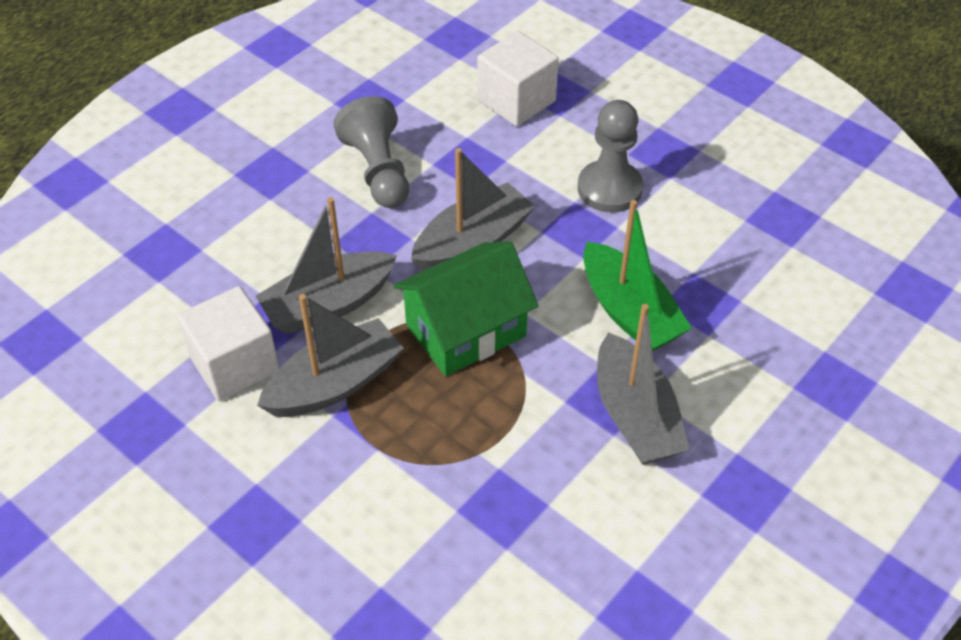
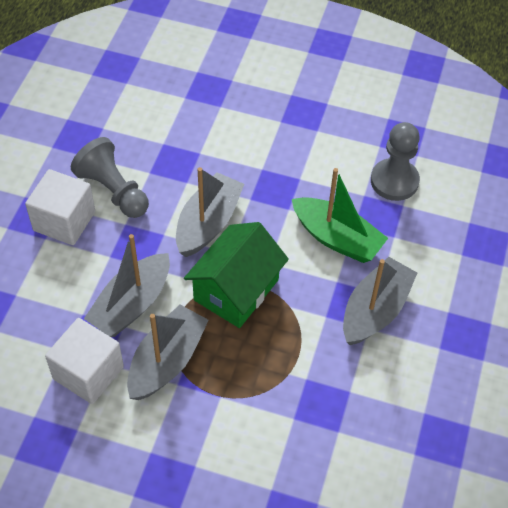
camera: 25 degrees left, 5 degrees up
white cube [477,31,559,126] -> white cube moved to [25,169,95,245]
grey pawn [578,100,643,212] -> grey pawn moved to [371,122,420,201]
grey boat [597,304,690,465] -> grey boat turned 105 degrees counterclockwise [343,257,417,345]

